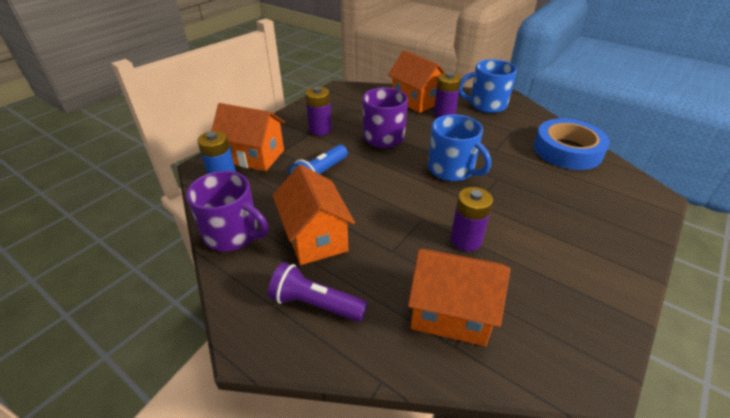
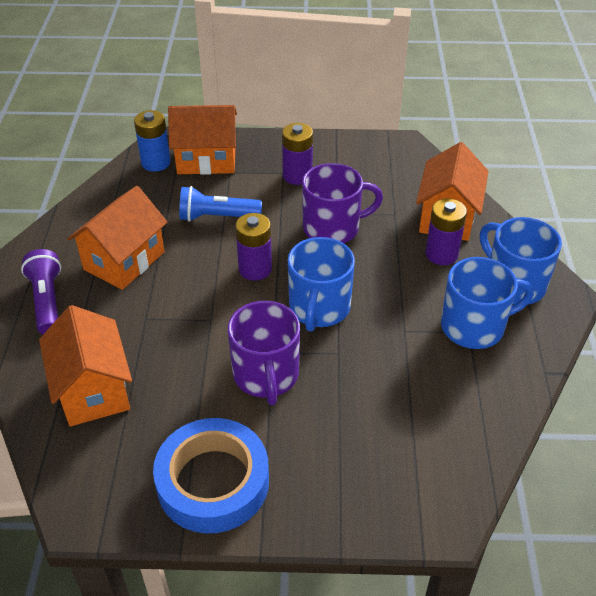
camera: 55 degrees right, 5 degrees up
purple mug [186,171,269,252] -> purple mug moved to [228,301,300,405]
orange house [211,103,285,171] -> orange house turned 75 degrees counterclockwise [168,105,237,175]
purple battery [450,187,493,251] -> purple battery moved to [235,213,272,281]
blue tape [534,119,610,170] -> blue tape moved to [153,418,269,533]
none -> blue mug [441,257,534,349]

